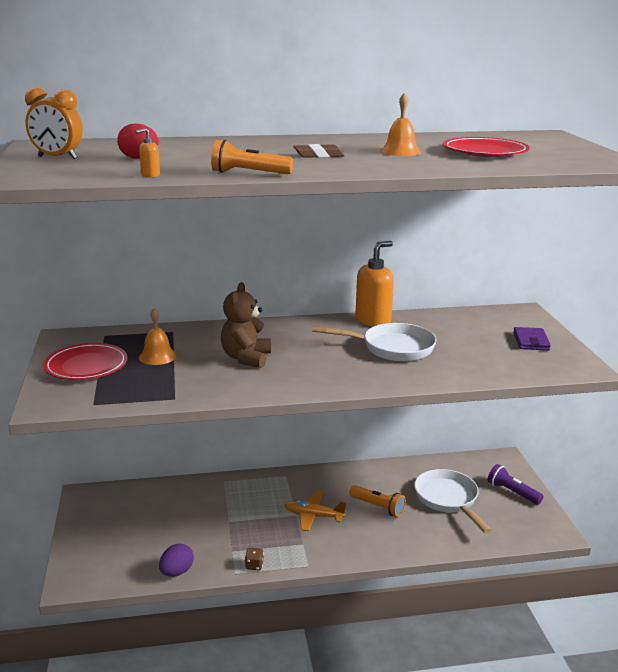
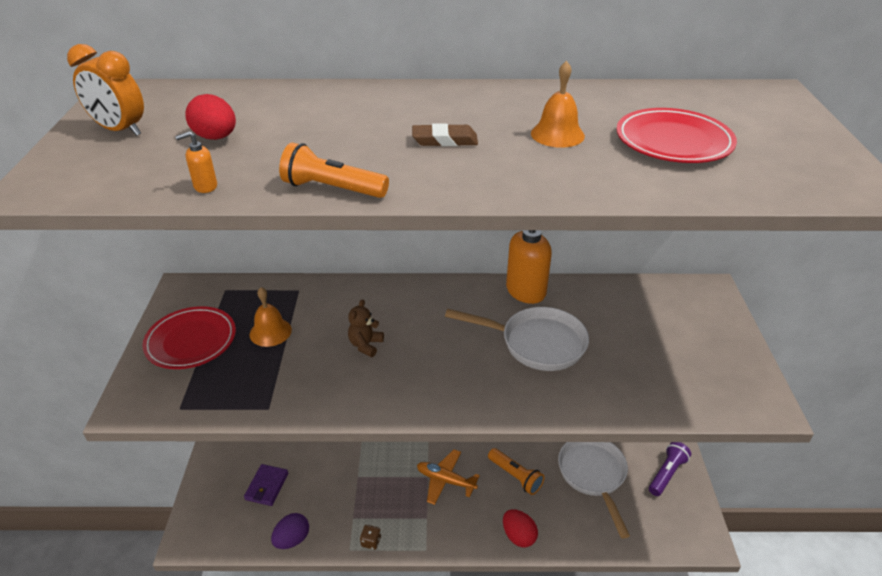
camera: 10 degrees right, 15 degrees up
brown teddy bear [221,282,271,368] -> brown teddy bear [348,299,384,357], size x0.59
purple flashlight [488,464,544,505] -> purple flashlight turned 75 degrees clockwise [649,442,691,496]
purple wallet [513,327,551,350] -> purple wallet moved to [244,464,288,506]
none -> red egg [503,509,538,548]

